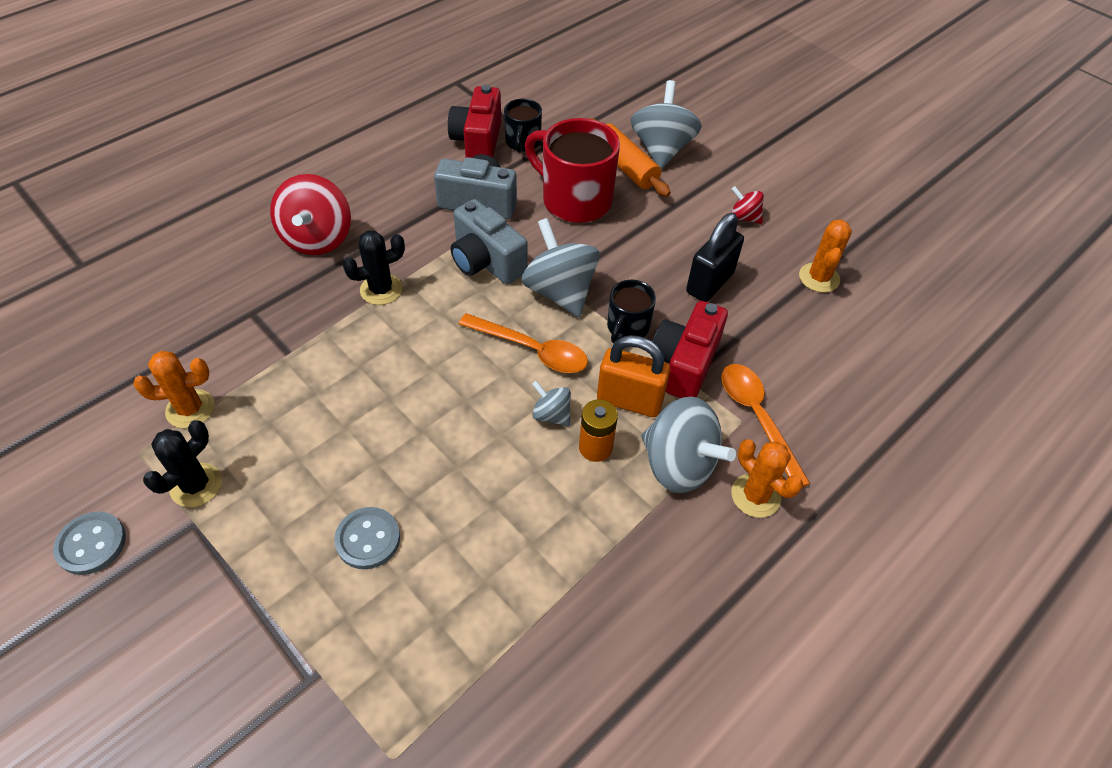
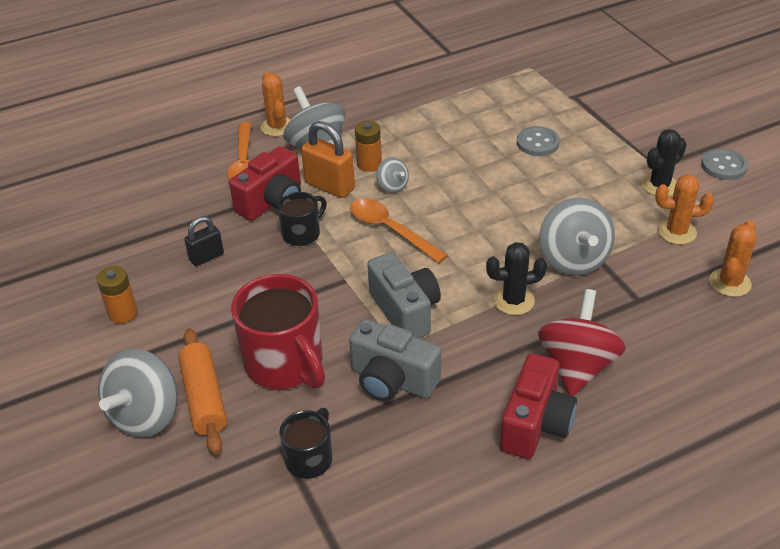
camera: 160 degrees left, 10 degrees down
red camera [448,85,501,158] -> red camera moved to [500,353,577,459]
grey spinning top [522,218,600,318] -> grey spinning top moved to [539,198,615,276]
black padlock [686,213,744,302] -> black padlock [184,216,224,266], size x0.62
red spinning top [731,186,764,224] -> orange battery [97,266,138,324]
orange cactus [799,220,852,293] -> orange cactus moved to [709,220,757,297]

